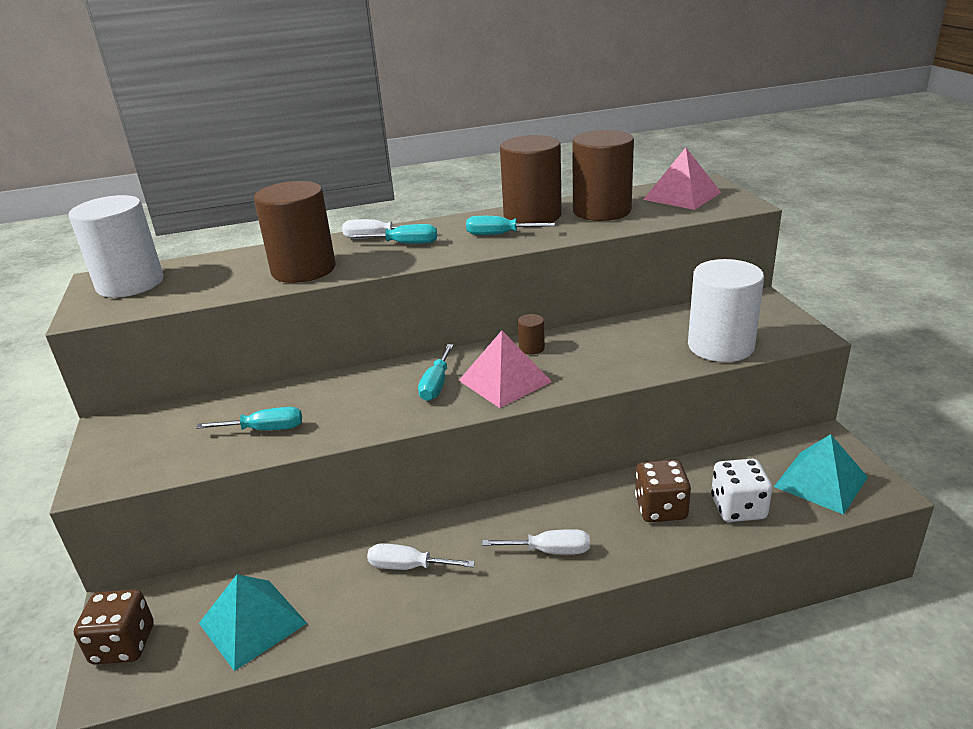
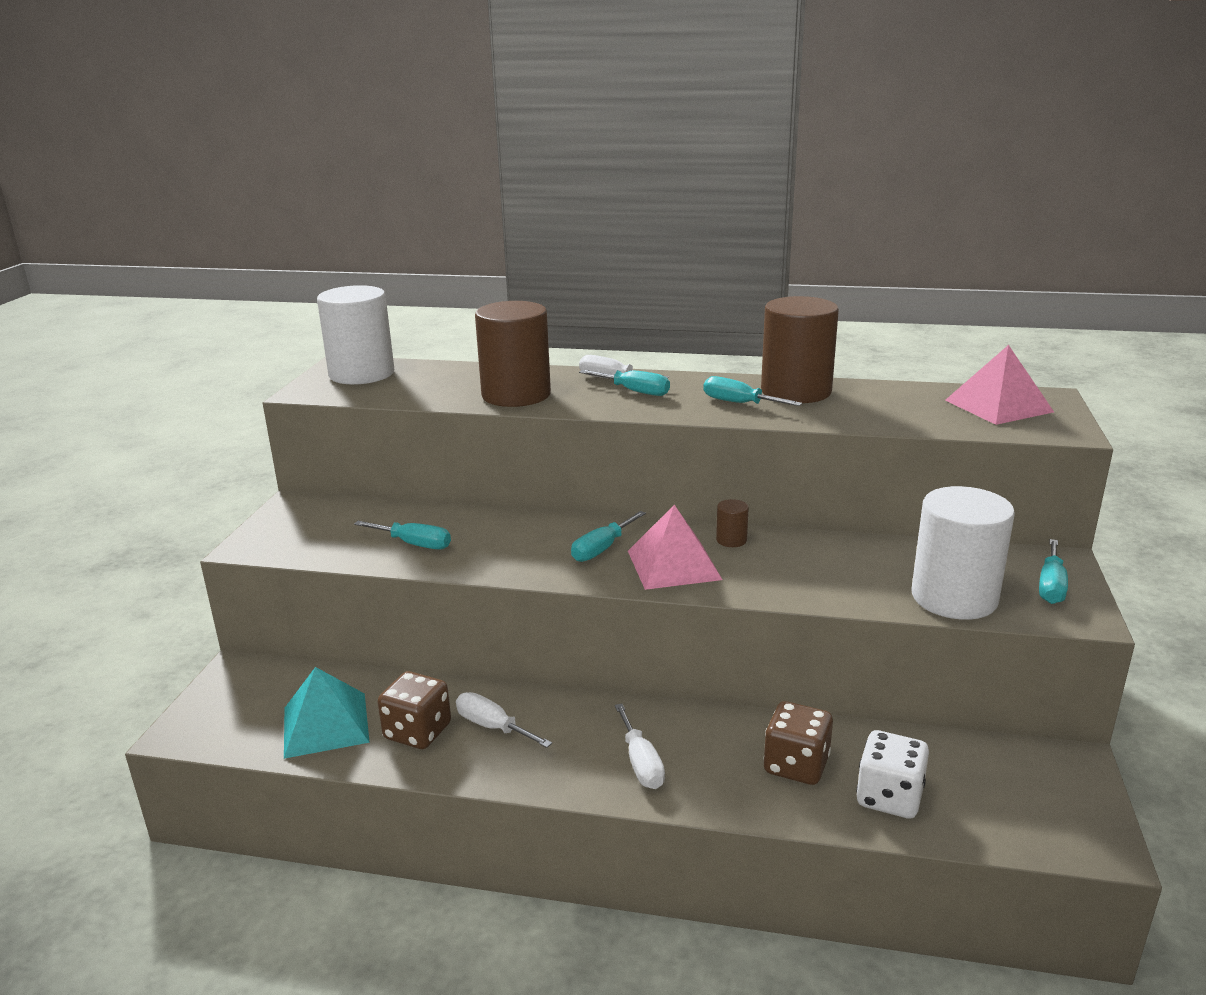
camera: 25 degrees right, 5 degrees down
brown dice [74,589,154,664] -> brown dice moved to [378,671,451,749]
white screwdriver [482,529,590,554] -> white screwdriver turned 45 degrees clockwise [615,704,665,789]
brown cylinder [572,130,634,221] -> none
turquoise pyramid [774,434,868,515] -> none
none -> turquoise screwdriver [1039,539,1068,604]

